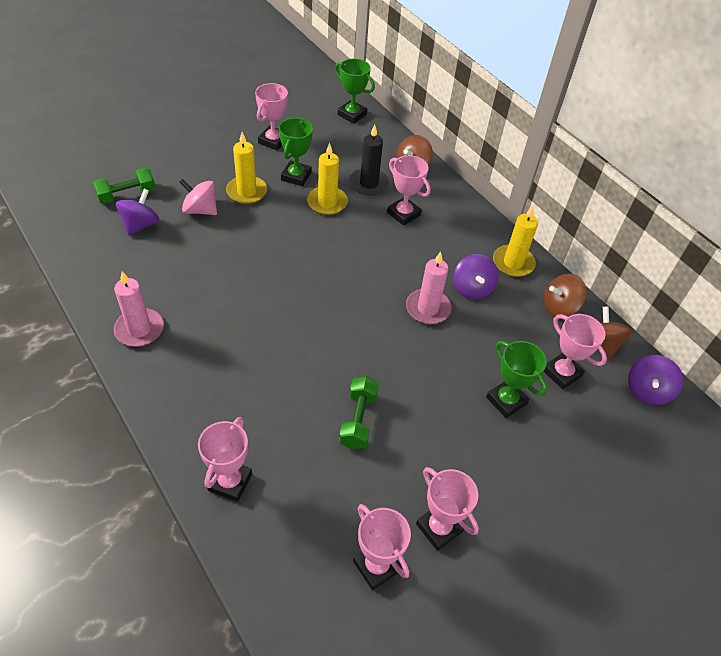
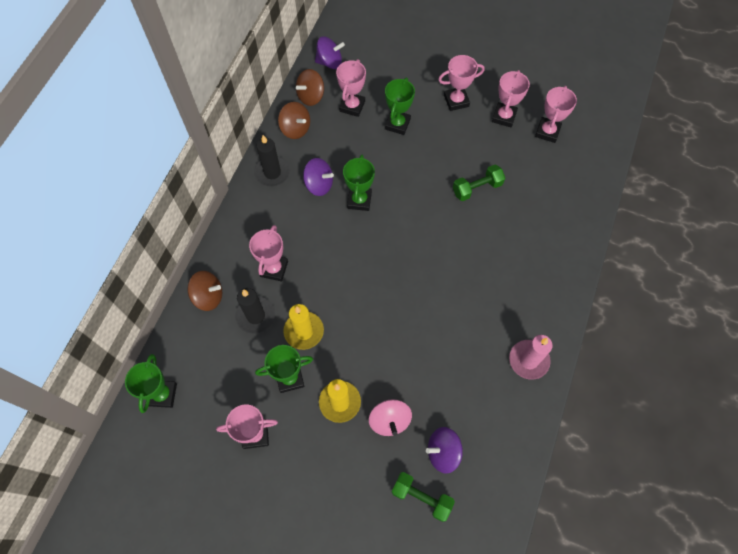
camera: 120 degrees left, 15 degrees up
pink trophy [198,417,252,502] -> pink trophy moved to [438,55,485,111]
pink candle [406,251,452,324] -> green trophy [343,154,375,211]
purple spinning top [453,254,499,300] -> purple spinning top turned 60 degrees clockwise [303,158,334,196]
yellow candle [493,206,538,277] -> black candle [254,135,290,187]

